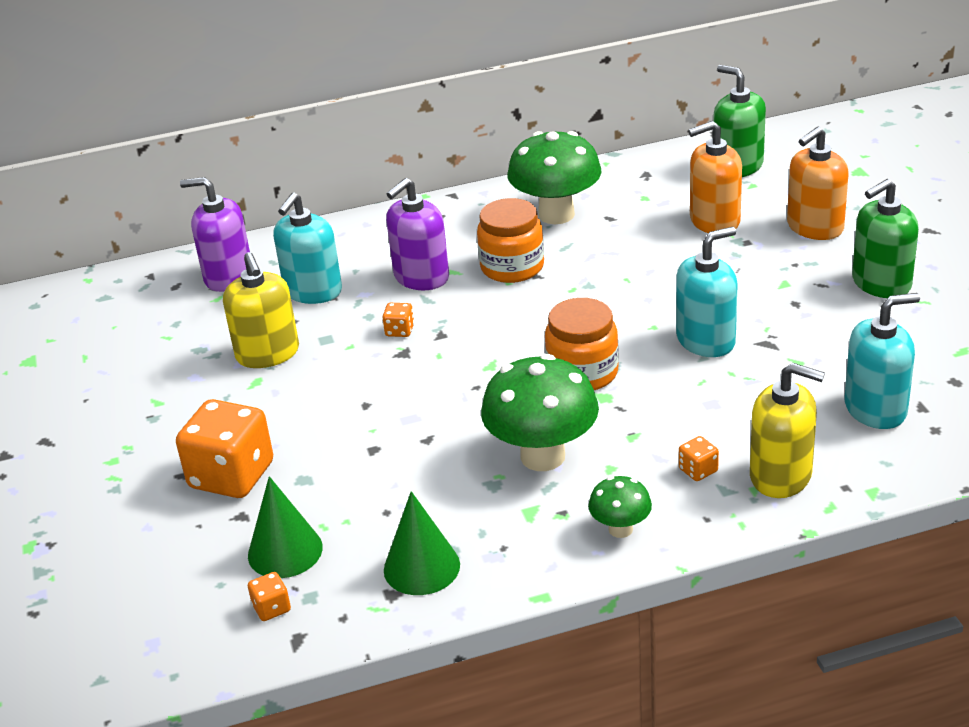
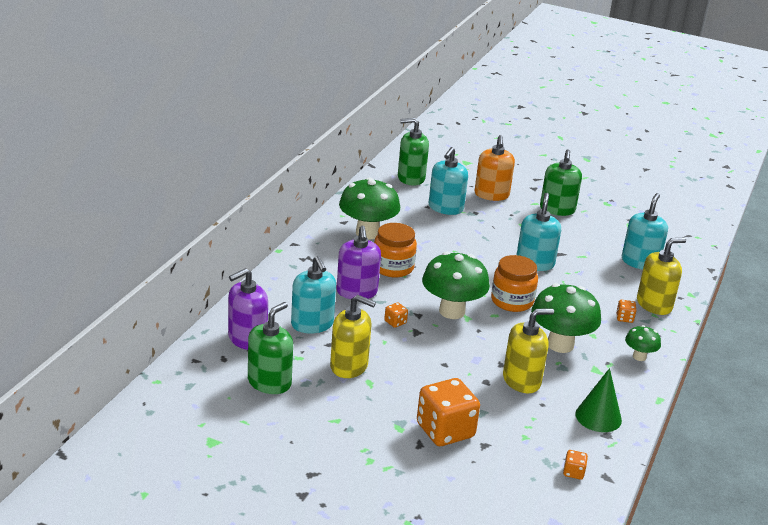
camera: 55 degrees left, 5 degrees down
green cone [248,476,323,578] -> none
orange soap dispenser [688,121,742,233] -> turquoise soap dispenser [429,147,468,215]
none -> green soap dispenser [248,302,293,394]
none -> green mushroom [422,252,490,319]
none -> yellow soap dispenser [503,308,554,393]

